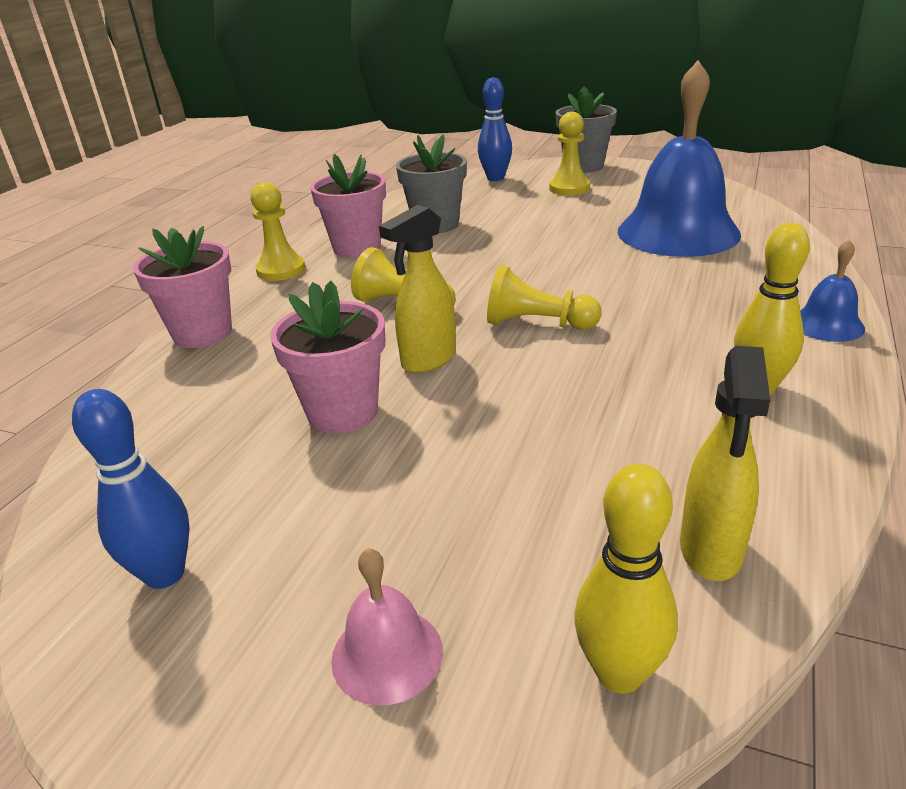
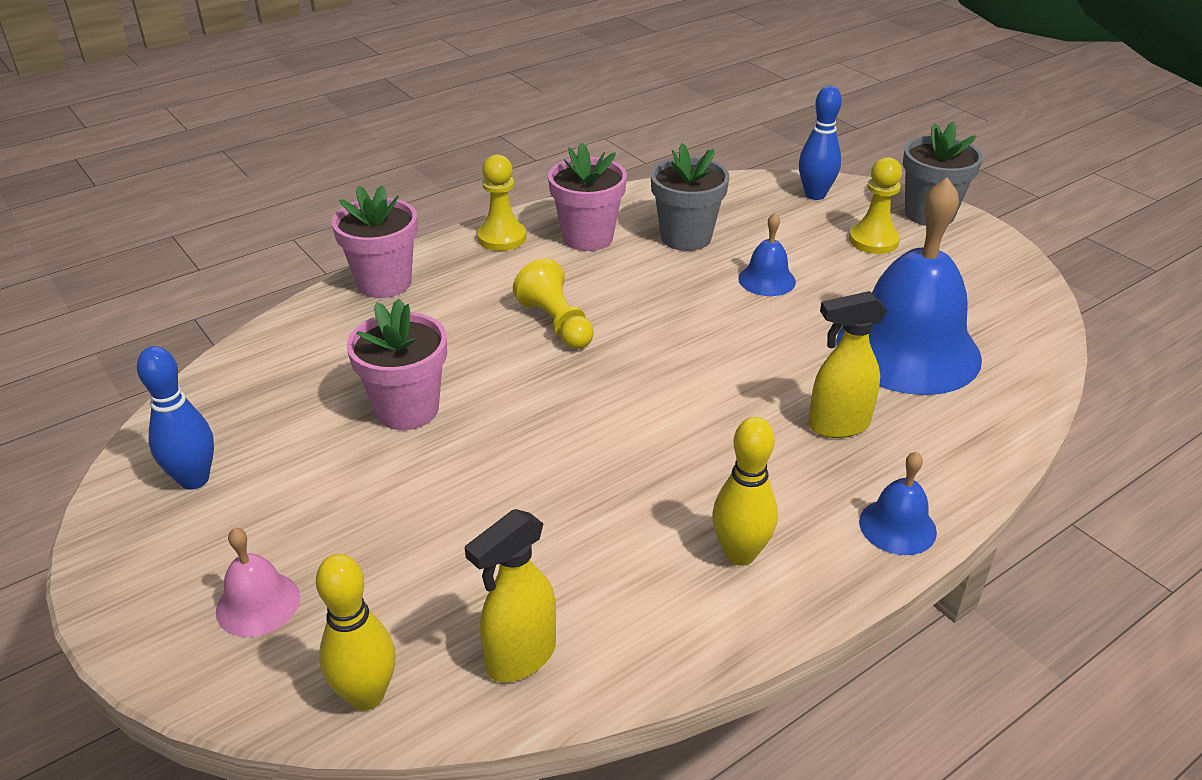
camera: 30 degrees right, 5 degrees up
yellow spray bottle [379,205,456,373] -> yellow spray bottle moved to [808,291,888,438]
yellow pawn [487,265,602,330] -> none
none -> blue bell [738,213,796,296]

